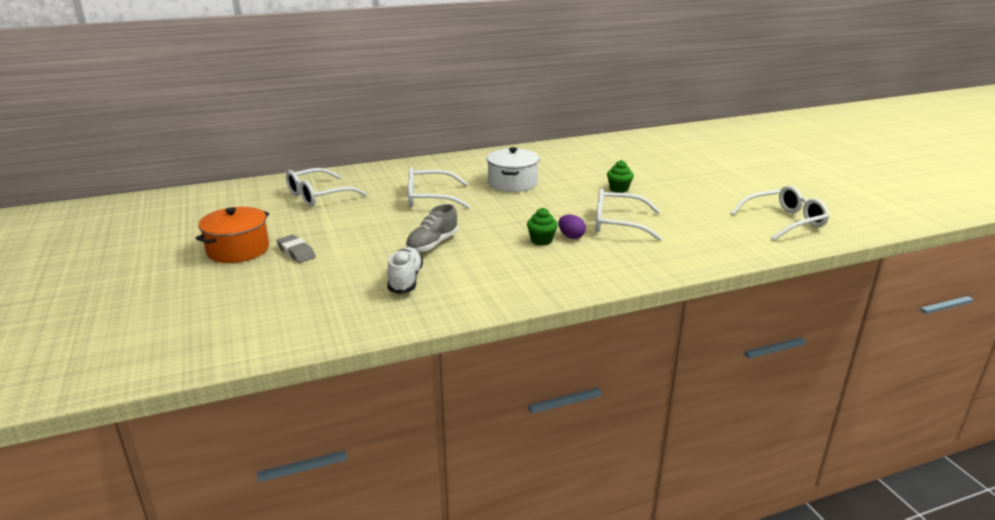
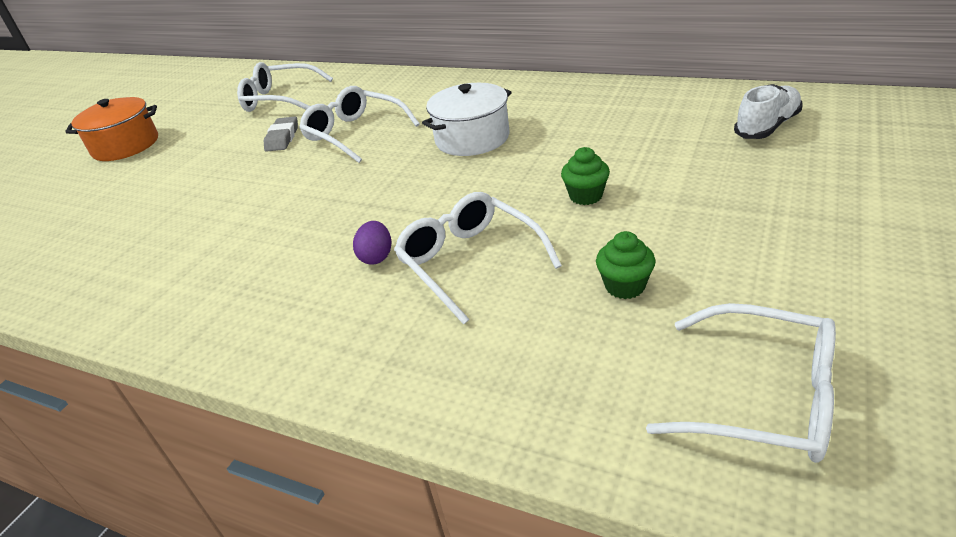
camera: 50 degrees right, 10 degrees up
grey eraser [276,235,316,263] -> grey eraser moved to [264,117,298,152]
white shoe [387,247,423,294] -> white shoe moved to [734,84,803,139]
grey shoe [406,204,458,253] -> none
green cupcake [527,208,558,245] -> green cupcake moved to [596,231,656,299]

